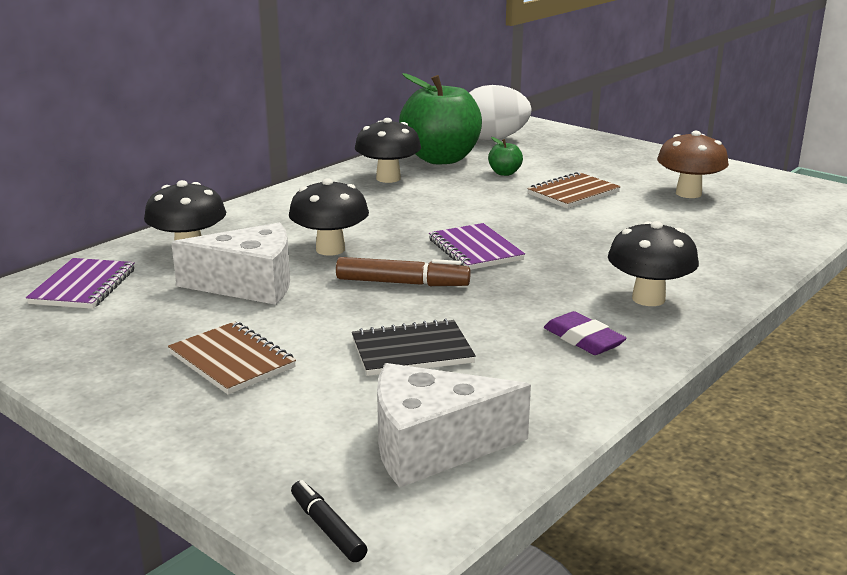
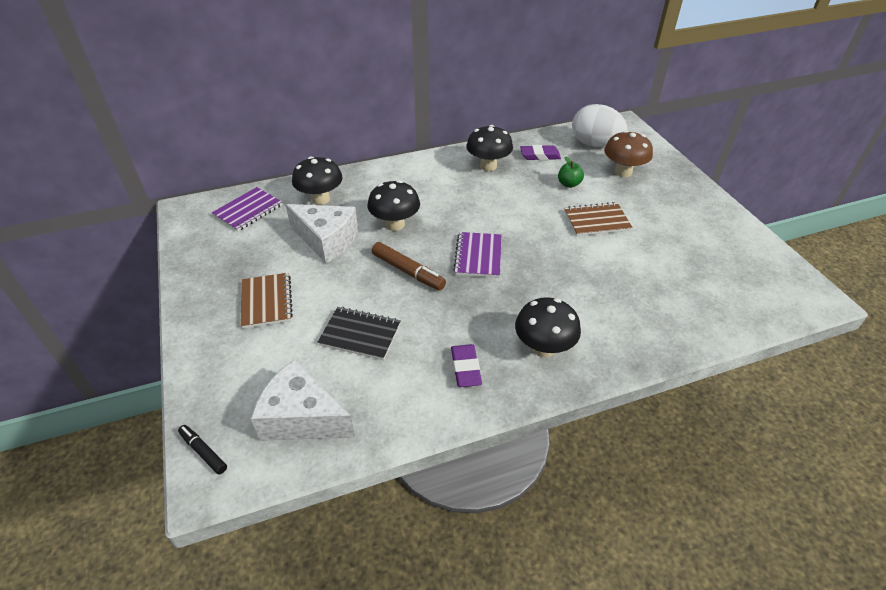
camera: 30 degrees right, 20 degrees up
black marker [291,480,368,562] -> black marker turned 45 degrees counterclockwise [178,425,227,474]
green apple [399,73,482,164] -> purple eraser [520,145,561,160]
brown mushroom [657,131,729,198] -> brown mushroom moved to [604,130,653,177]

